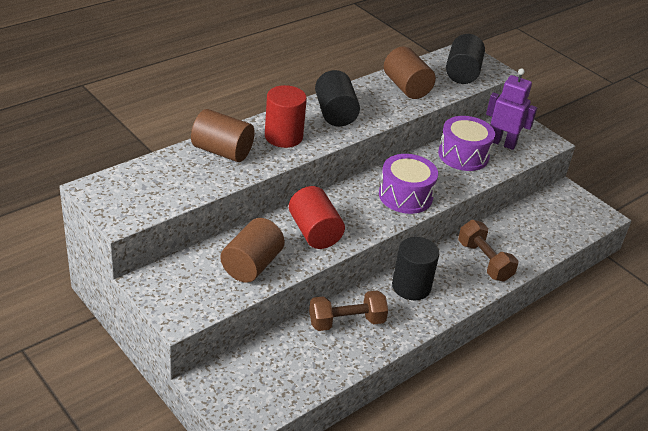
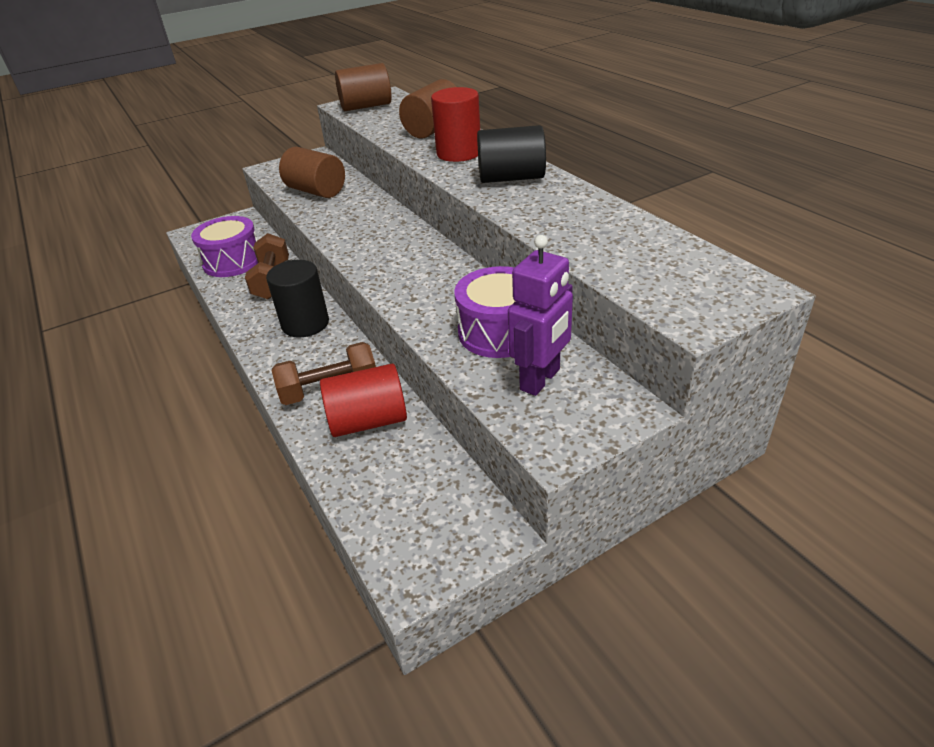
camera: 105 degrees right, 0 degrees up
red cylinder [289,186,345,249] -> red cylinder moved to [320,364,407,437]
purple drum [379,154,438,214] -> purple drum moved to [191,216,258,277]
brown cylinder [384,47,436,99] -> brown cylinder moved to [335,63,392,111]
black cylinder [446,34,485,84] -> none

